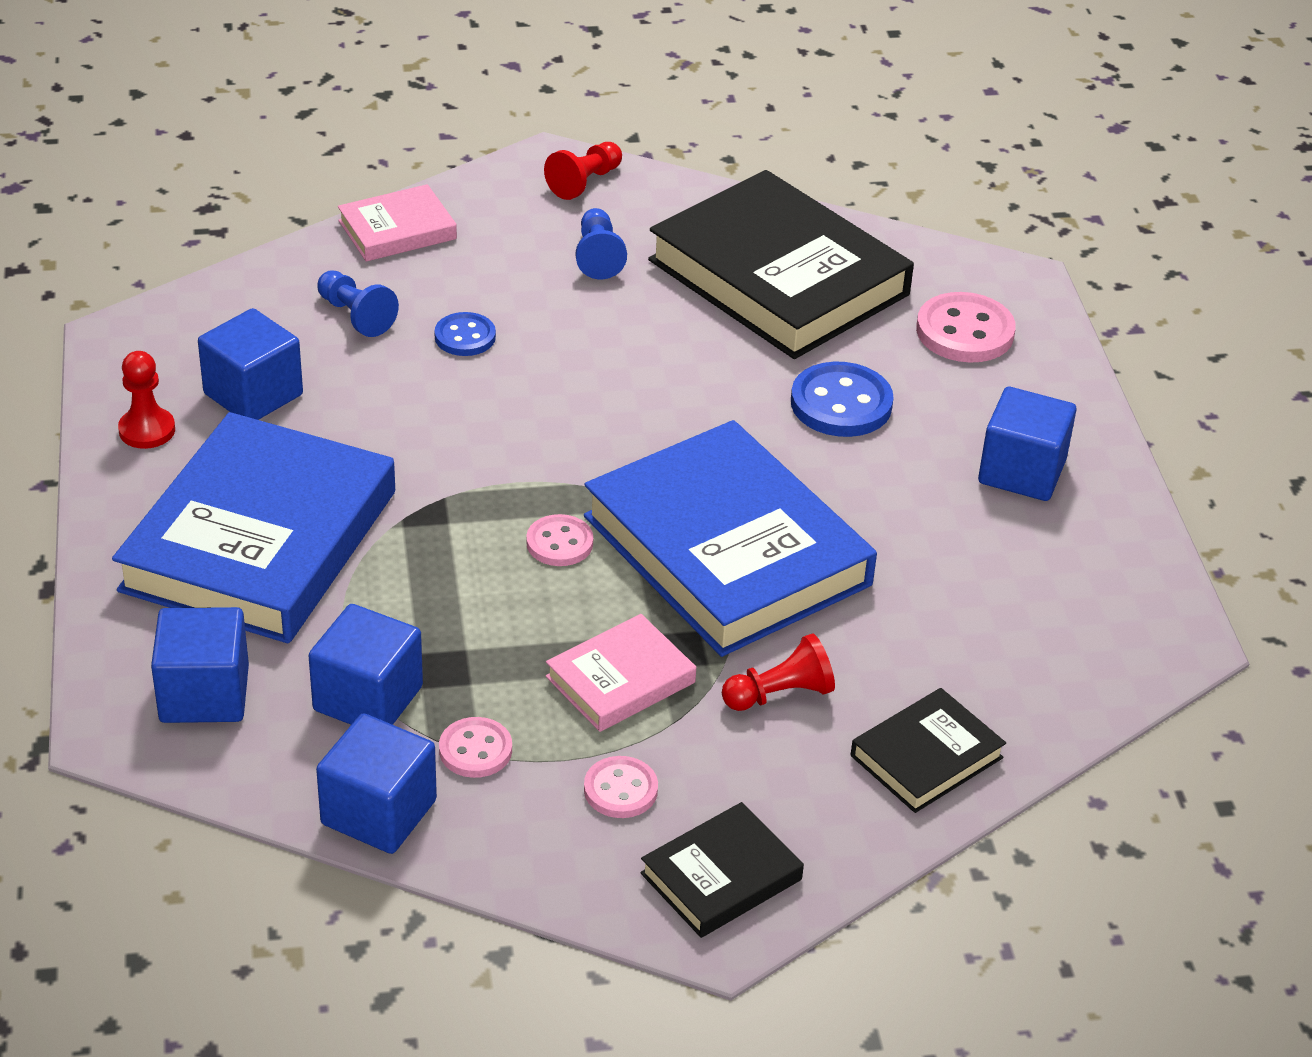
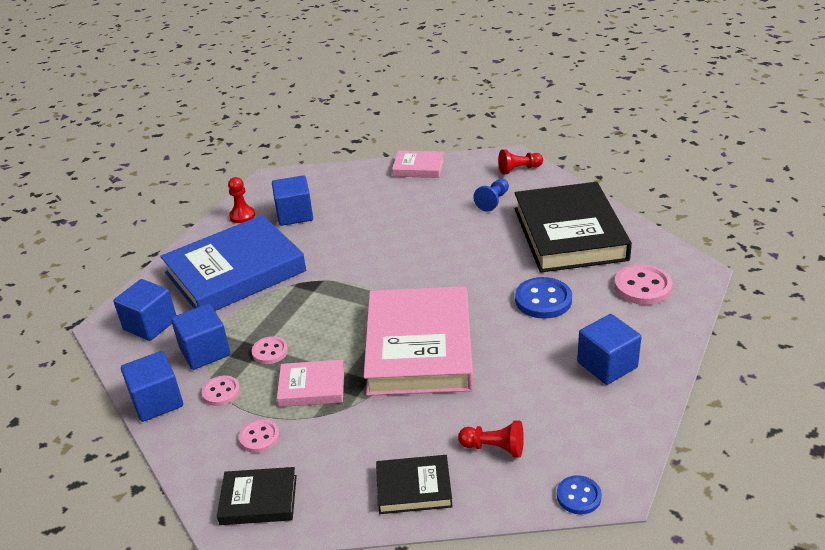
camera: 40 degrees right, 5 degrees down
blue pawn [317,270,399,337] -> none
blue button [434,312,496,356] -> blue button moved to [557,475,602,514]
pink button [526,514,593,566] -> pink button moved to [252,336,288,364]
blue book [584,420,877,657] -> pink book [363,286,473,396]
red pawn [722,633,835,711] -> red pawn moved to [458,420,524,458]

